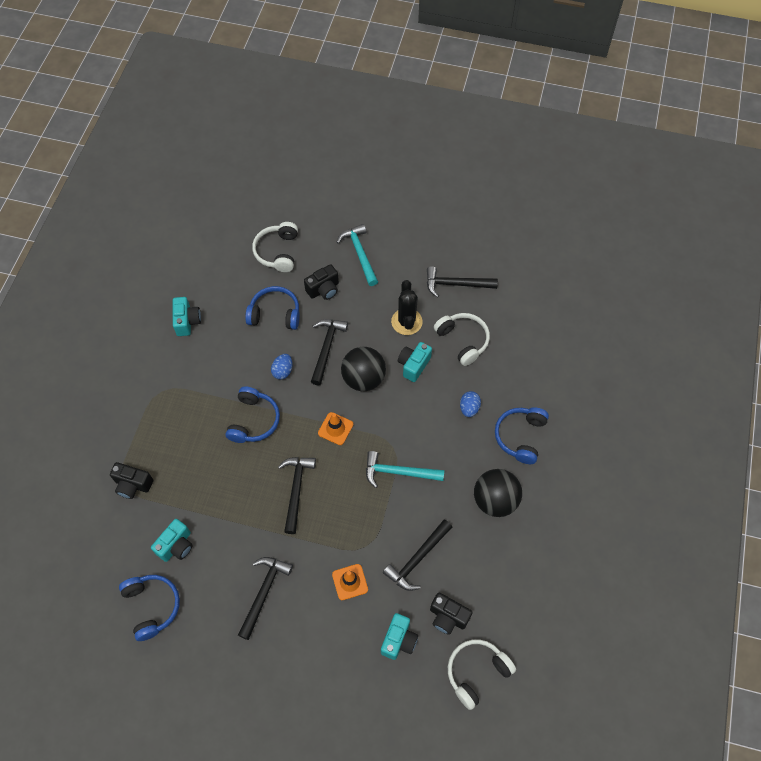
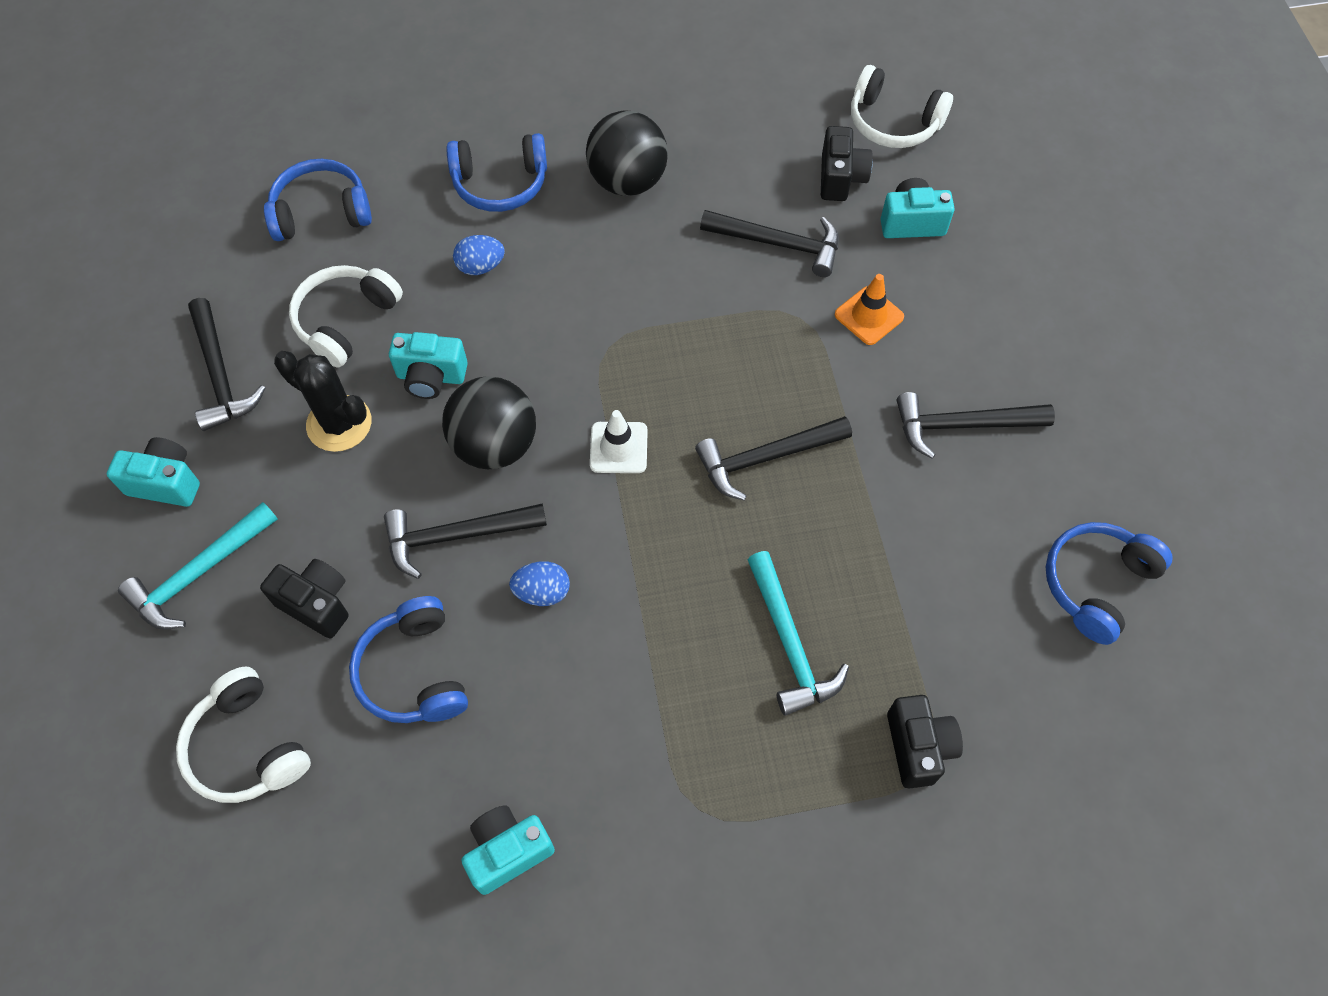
camera: 115 degrees left, 0 degrees up
turquoise camera [151,519,193,562] -> turquoise camera moved to [107,437,200,507]
blue headphones [225,386,280,443] -> blue headphones moved to [264,159,372,241]
white headphones [252,222,298,272] -> white headphones turned 75 degrees clockwise [176,666,311,803]
orange traffic cone [318,412,353,445] -> white traffic cone [590,410,648,473]
turquoise hammer [366,451,444,488] -> turquoise hammer moved to [748,551,849,716]
black cactus [391,280,423,335] -> black cactus turned 60 degrees clockwise [274,351,371,452]

